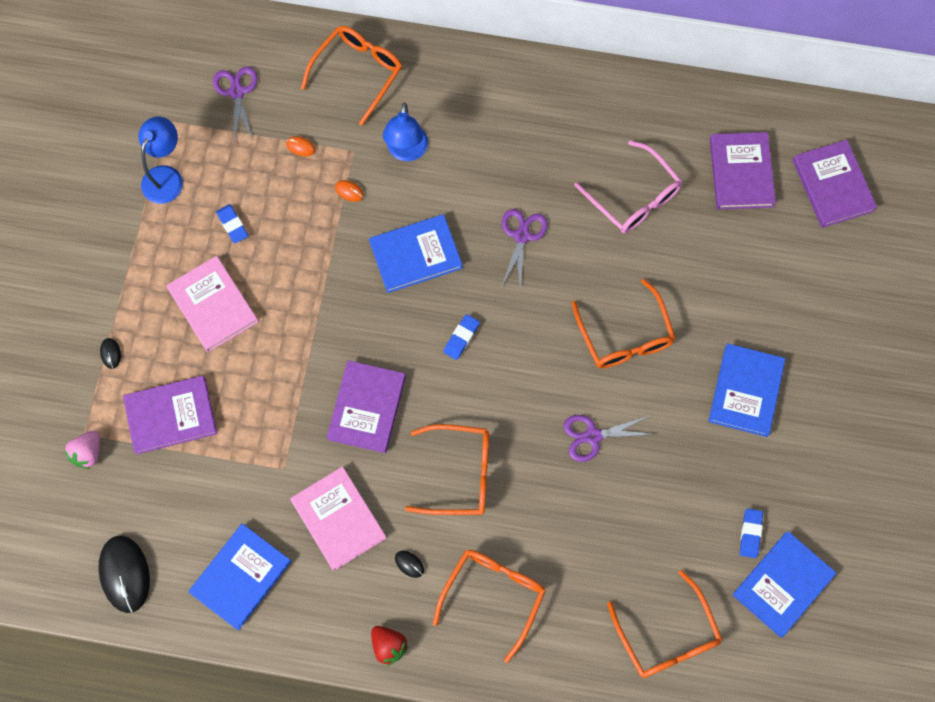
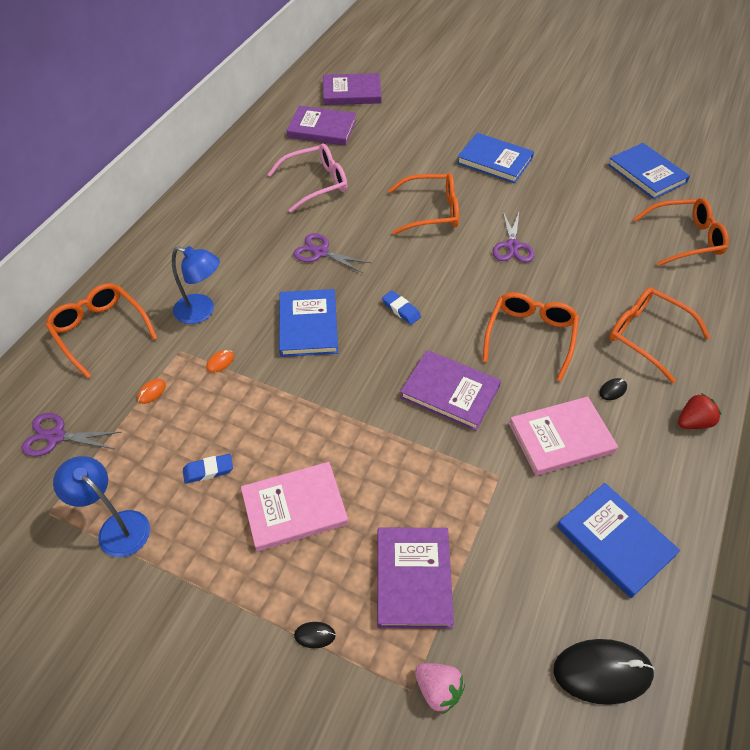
camera: 75 degrees left, 20 degrees down
blue eraser [740,509,763,558] -> none

